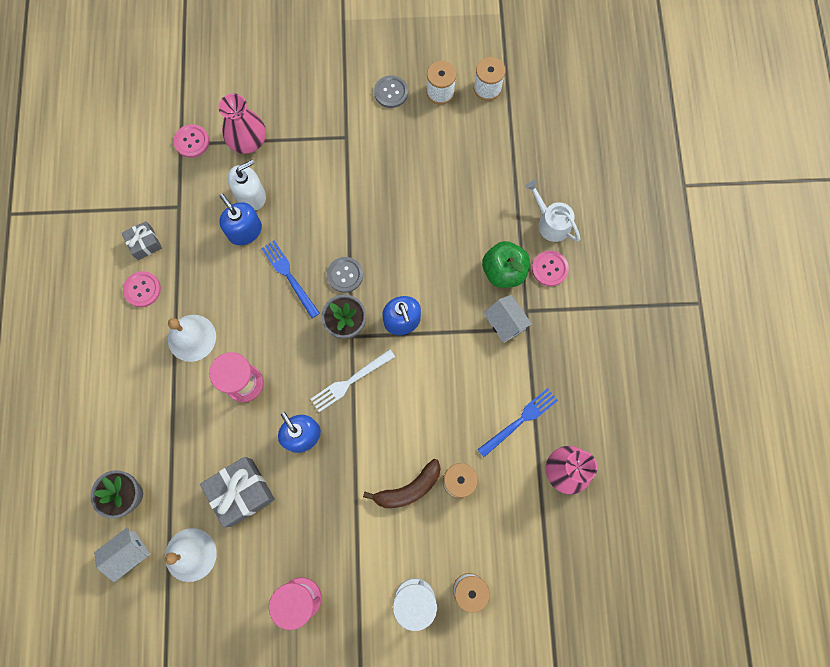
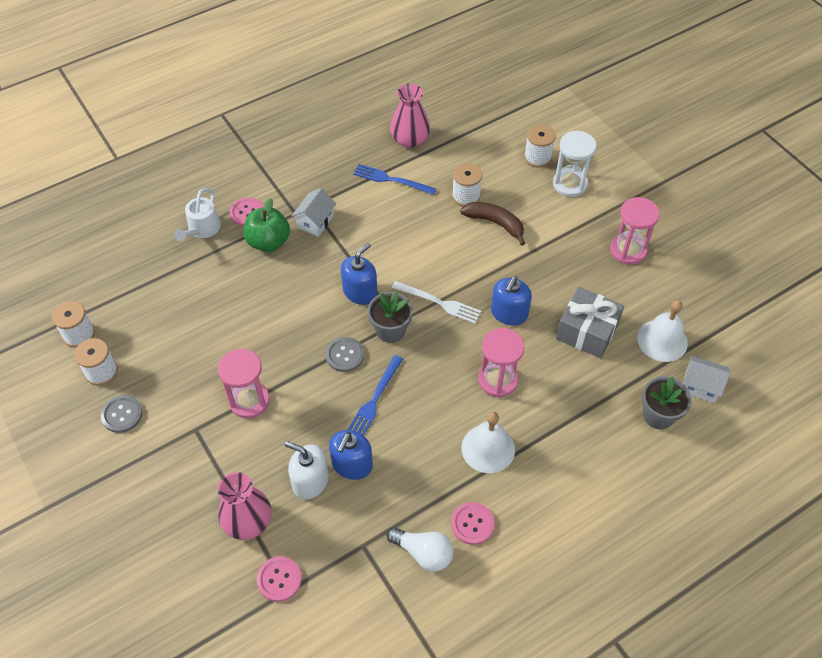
camera: 120 degrees left, 20 degrees down
grey gift [121,221,162,260] -> white light bulb [387,527,453,572]
none -> pink hourglass [218,349,270,419]

